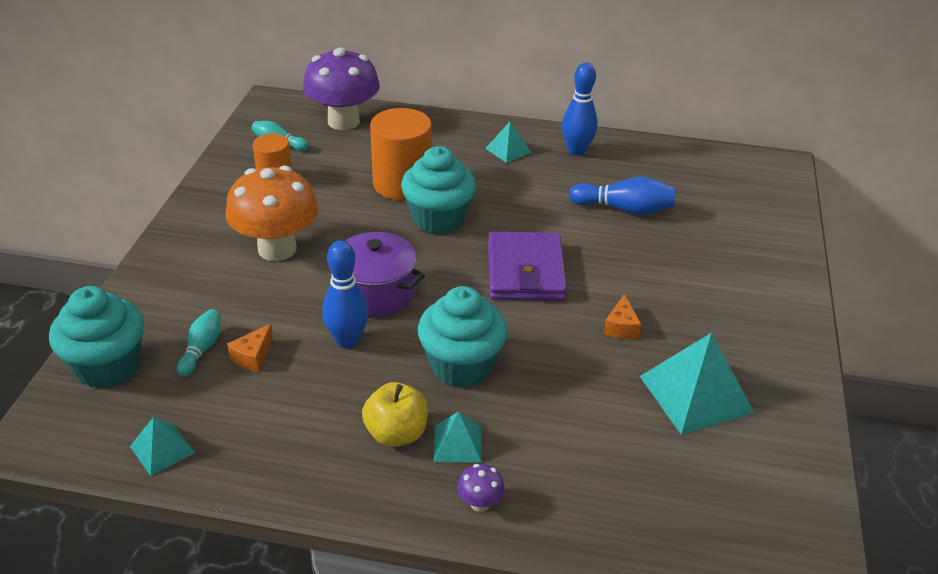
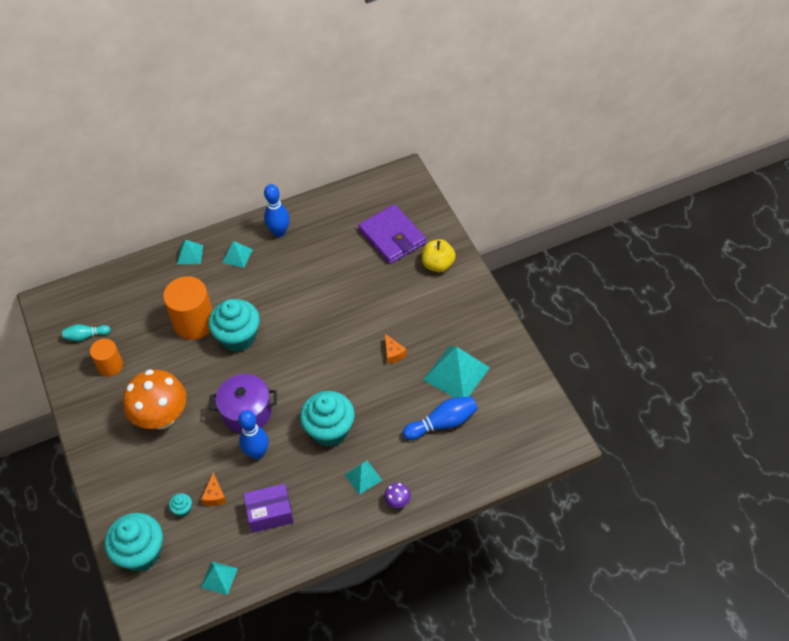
camera: 30 degrees left, 15 degrees up
turquoise bowling pin [177,309,221,377] -> turquoise cupcake [169,493,192,517]
purple mushroom [303,47,380,130] -> none
yellow apple [362,382,428,447] -> yellow apple moved to [422,239,456,272]
purple wallet [488,232,567,301] -> purple wallet moved to [358,204,426,264]
blue bowling pin [569,177,675,215] -> blue bowling pin moved to [403,396,478,440]
none -> turquoise pyramid [177,240,203,264]
none -> purple box [244,484,294,533]

